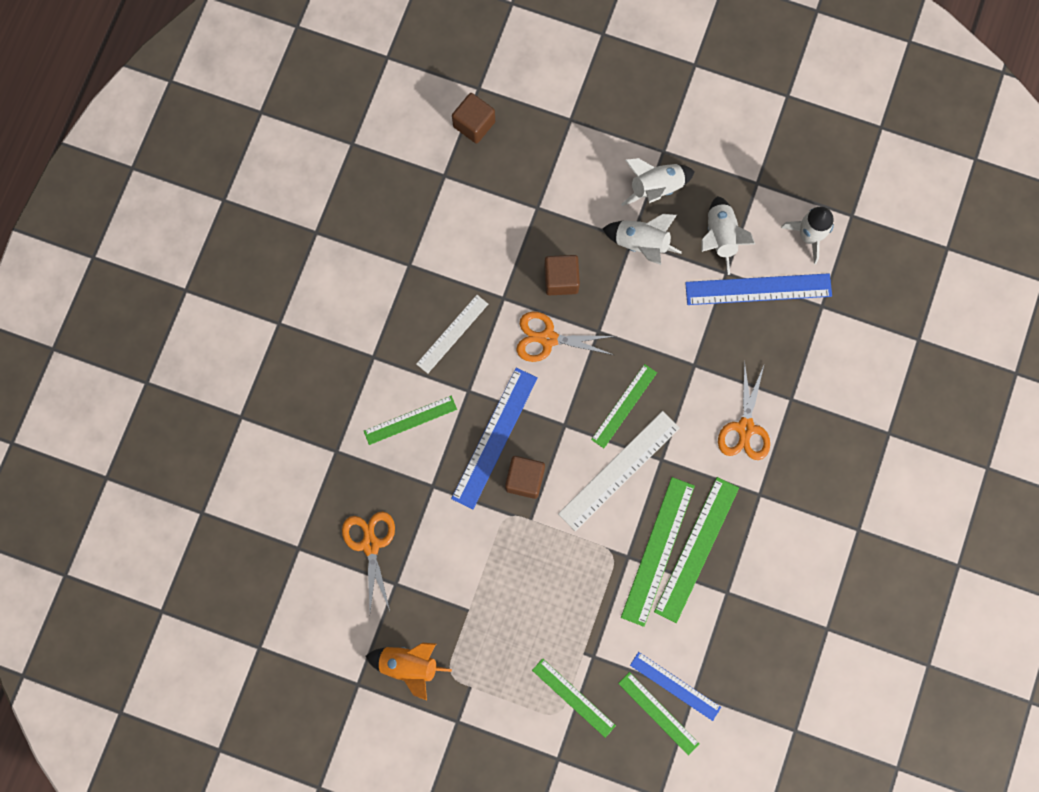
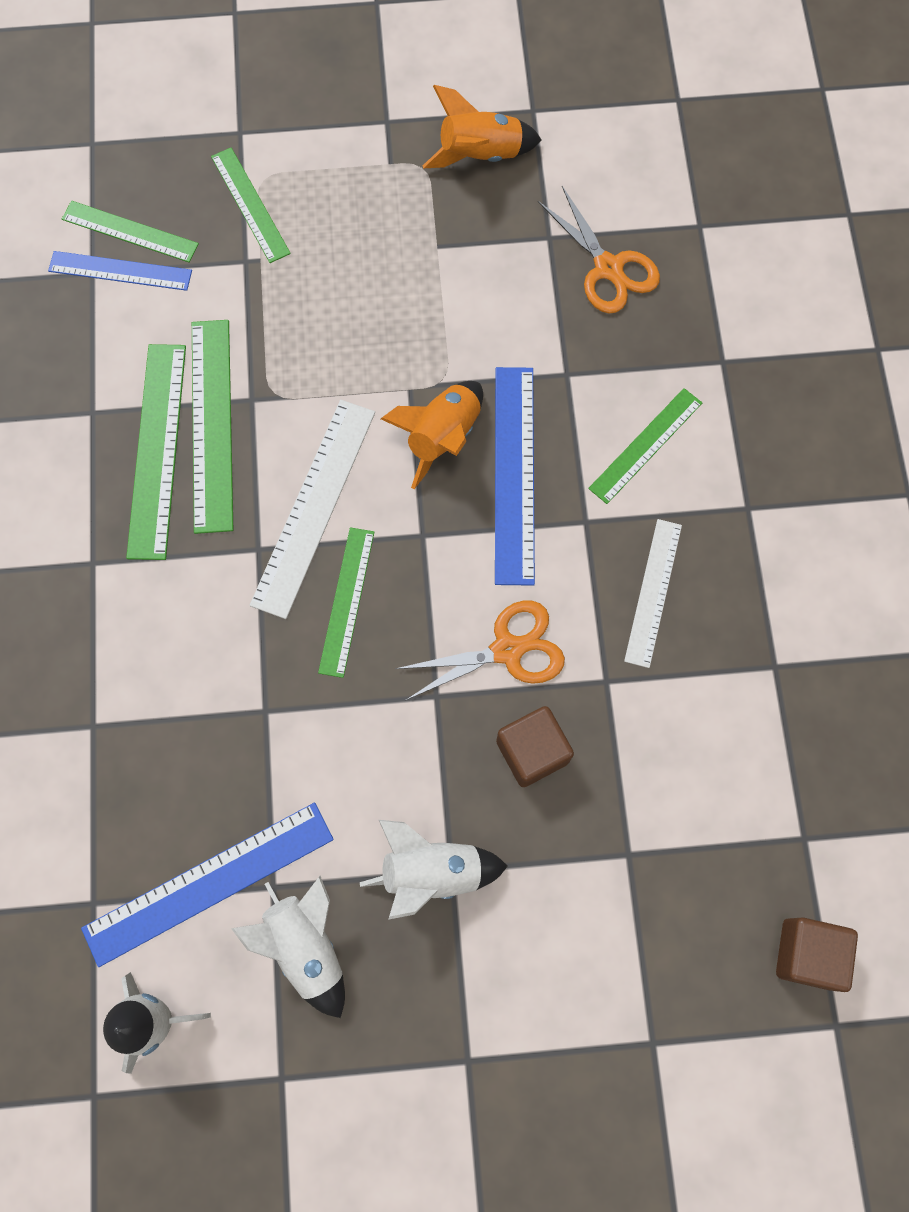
camera: 155 degrees right, 5 degrees down
brown cube [505,456,545,499] -> orange rocket [381,381,483,489]
green ruler [532,658,616,738] -> green ruler turned 45 degrees clockwise [211,147,291,263]
white rocket [621,158,695,206] -> none
orange scissors [718,361,770,460] -> none

